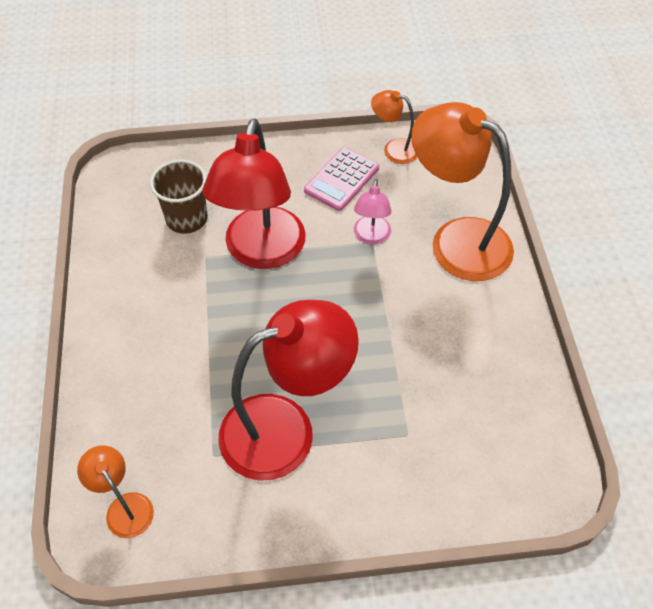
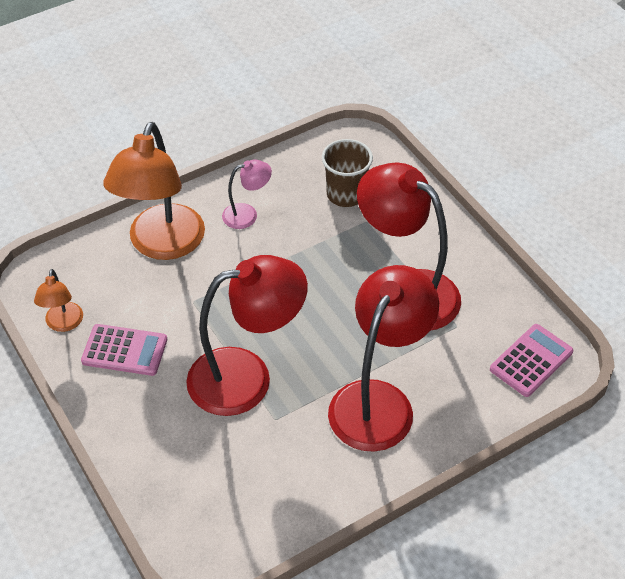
camera: 115 degrees left, 5 degrees down
orange lamp [77,445,154,538] -> pink calculator [490,324,573,397]
brown cup [150,160,208,234] -> brown cup moved to [322,139,373,207]
pink lamp [354,179,392,245] -> pink lamp moved to [222,160,272,229]
none -> red lamp [328,265,439,452]

